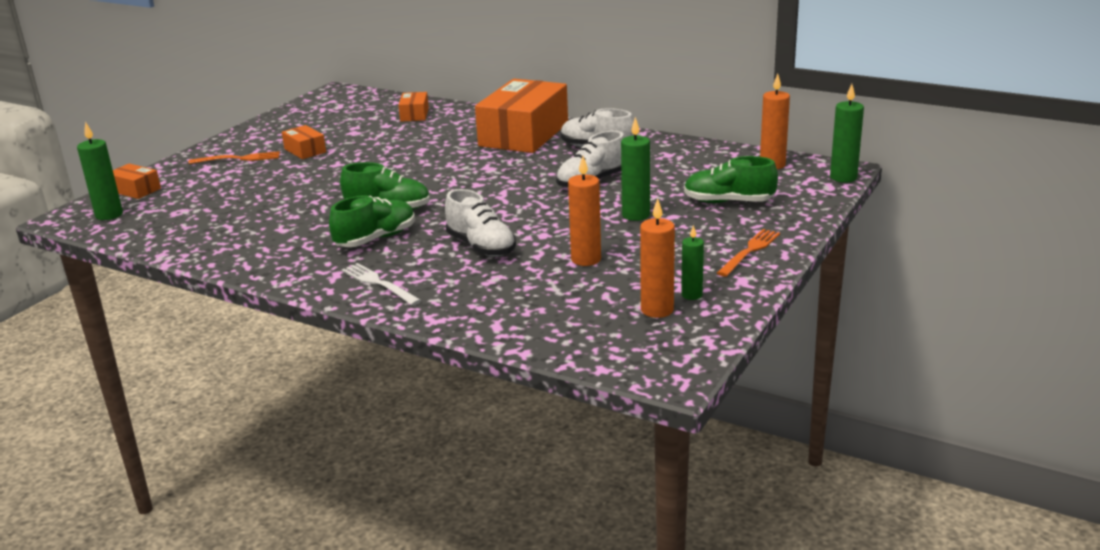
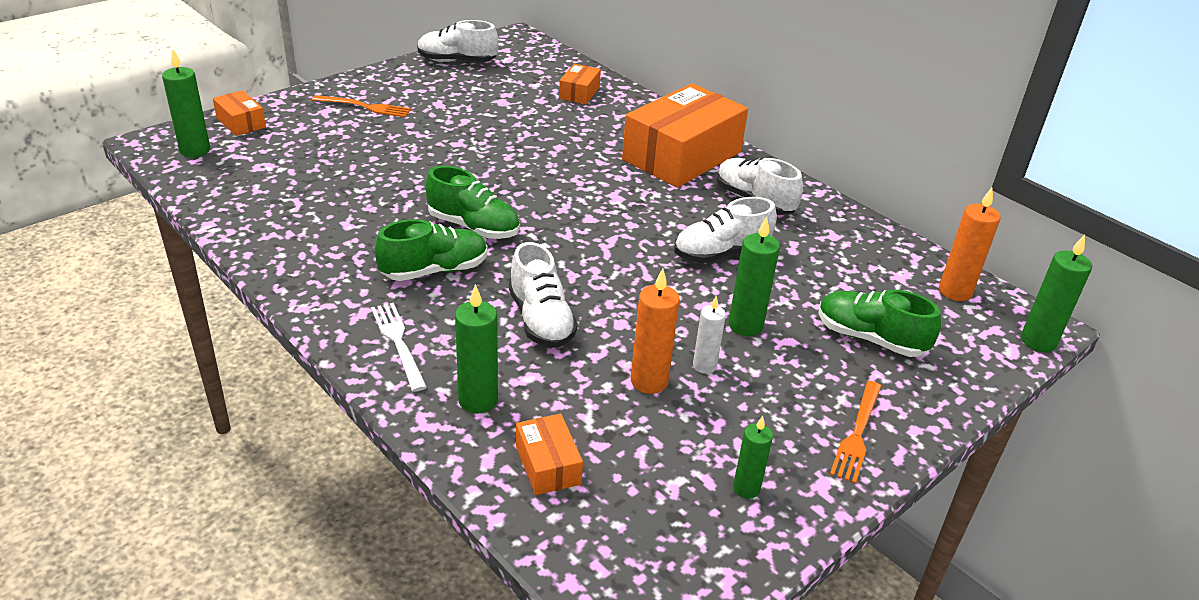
camera: 15 degrees right, 10 degrees up
orange box [282,125,326,159] -> orange box moved to [516,414,583,495]
orange candle [640,198,675,318] -> none
orange fork [717,229,780,277] -> orange fork turned 150 degrees clockwise [830,381,881,484]
none -> white shoe [417,20,499,62]
none -> green candle [455,284,498,413]
none -> white candle [693,296,726,374]

